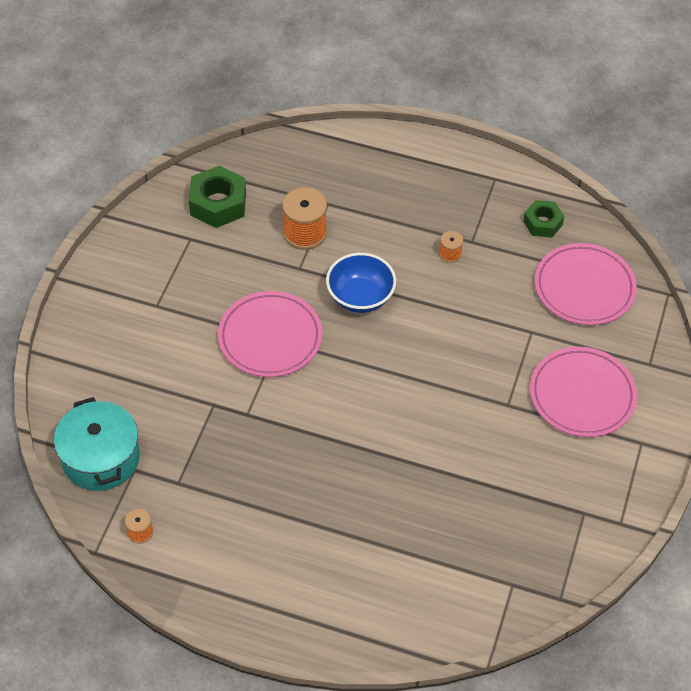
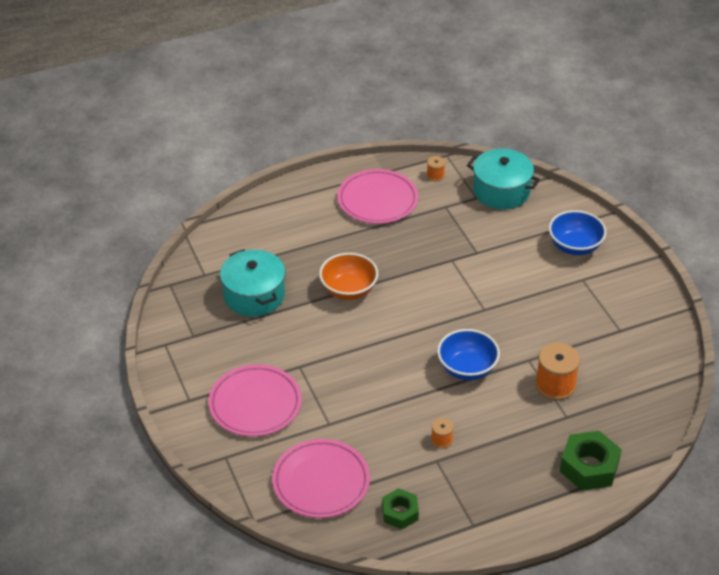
camera: 140 degrees right, 10 degrees down
green nut [189,166,246,228] -> green nut moved to [560,431,622,491]
pink plate [218,291,322,377] -> pink plate moved to [337,169,418,224]
none -> turquoise pot [220,249,285,317]
none -> orange bowl [319,253,378,300]
none -> blue bowl [549,210,607,255]

